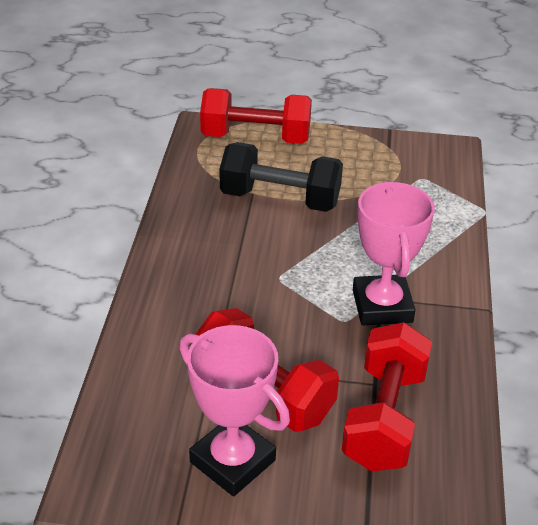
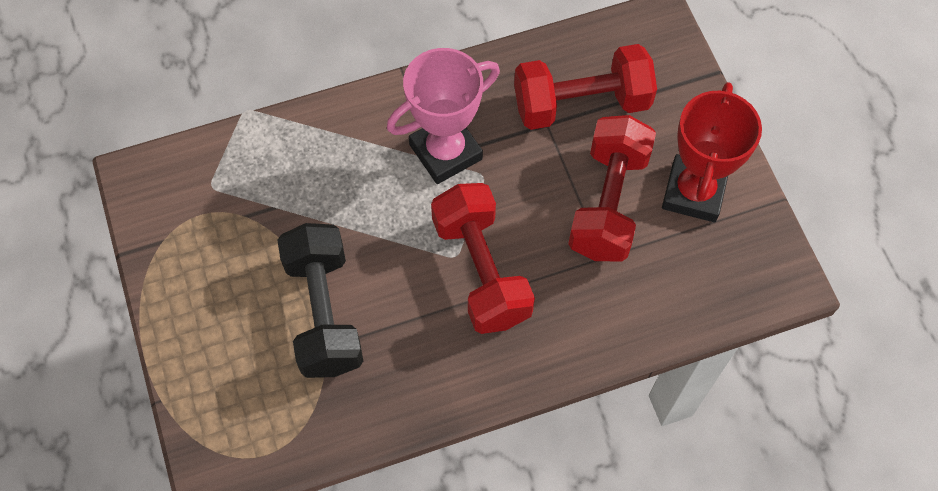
camera: 115 degrees left, 25 degrees up
pink trophy [179,325,290,496] -> red trophy [662,82,762,222]
red dumbbell [200,88,312,144] -> red dumbbell moved to [431,183,535,334]

